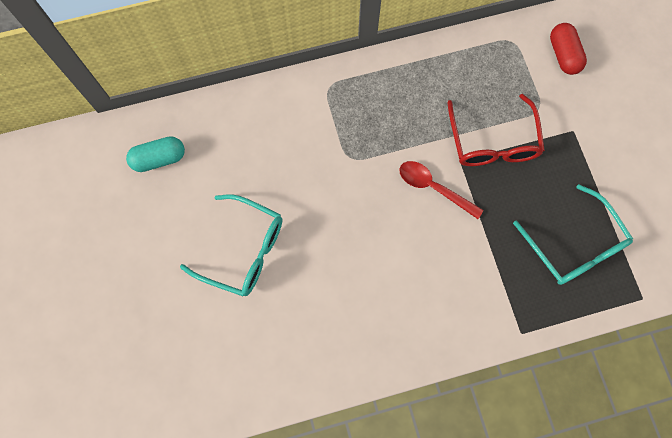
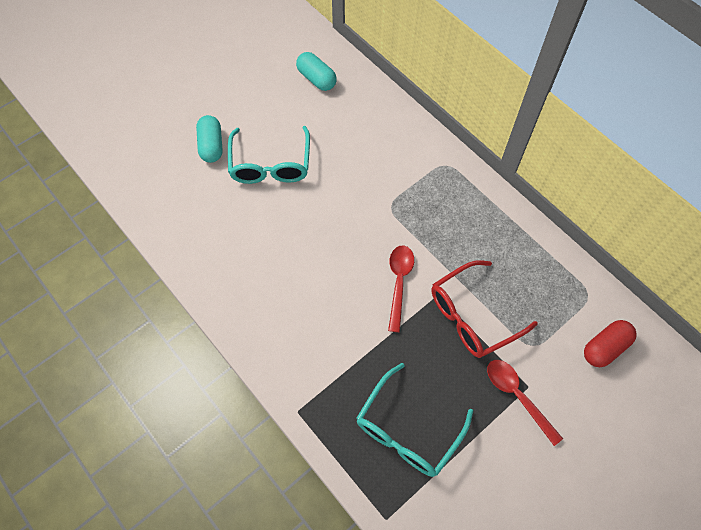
camera: 65 degrees right, 10 degrees down
none -> turquoise capsule [196,115,223,163]
none -> red spoon [487,360,563,446]

